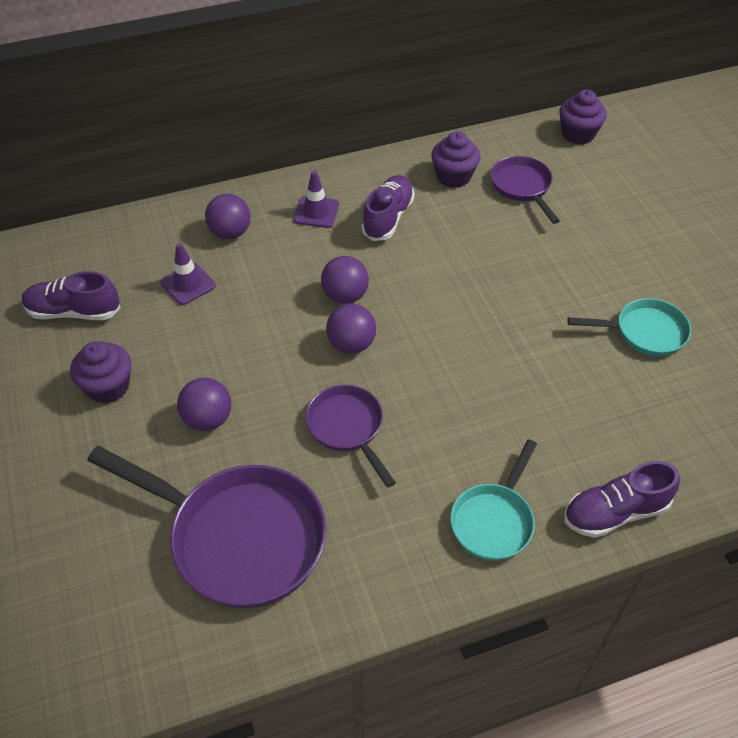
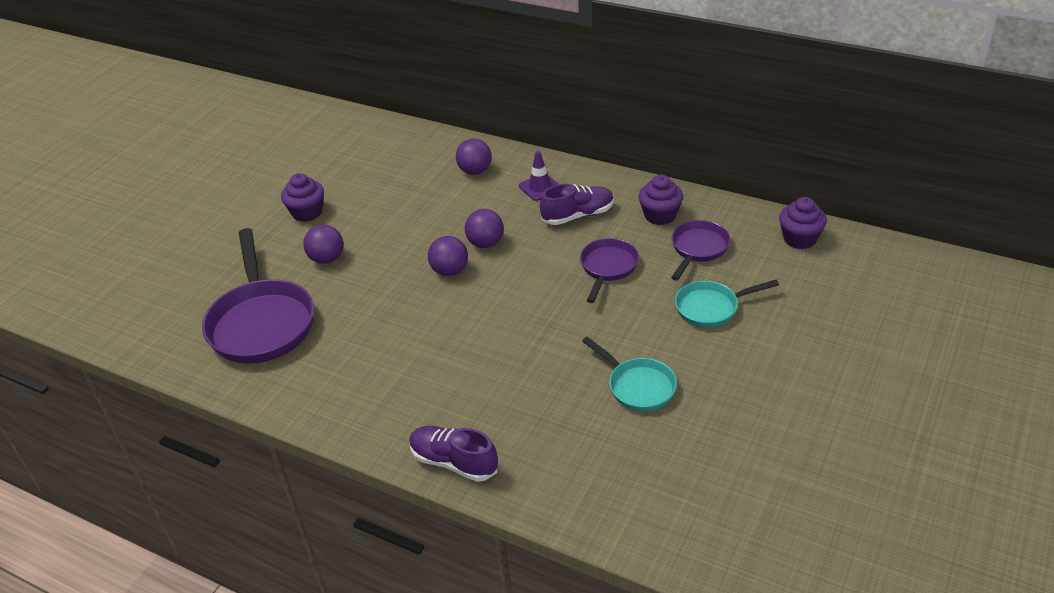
camera: 50 degrees right, 10 degrees down
purple shoe [22,271,121,320] -> none
purple traffic cone [160,243,216,305] -> none
purple pan [306,385,396,488] -> purple pan moved to [580,238,639,303]
turquoise pan [450,439,537,561] -> turquoise pan moved to [675,280,779,327]

